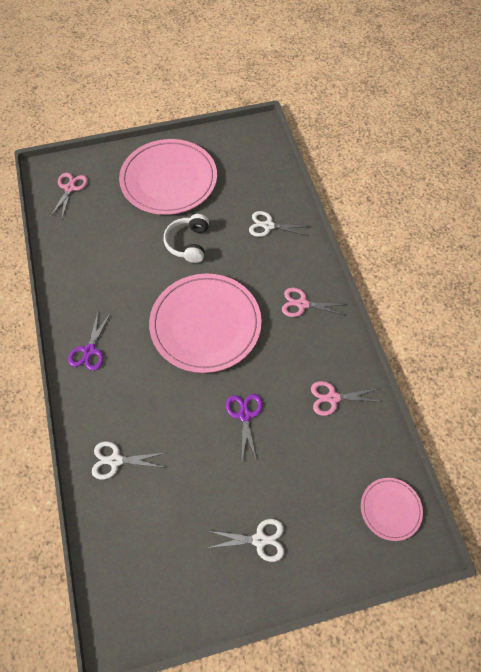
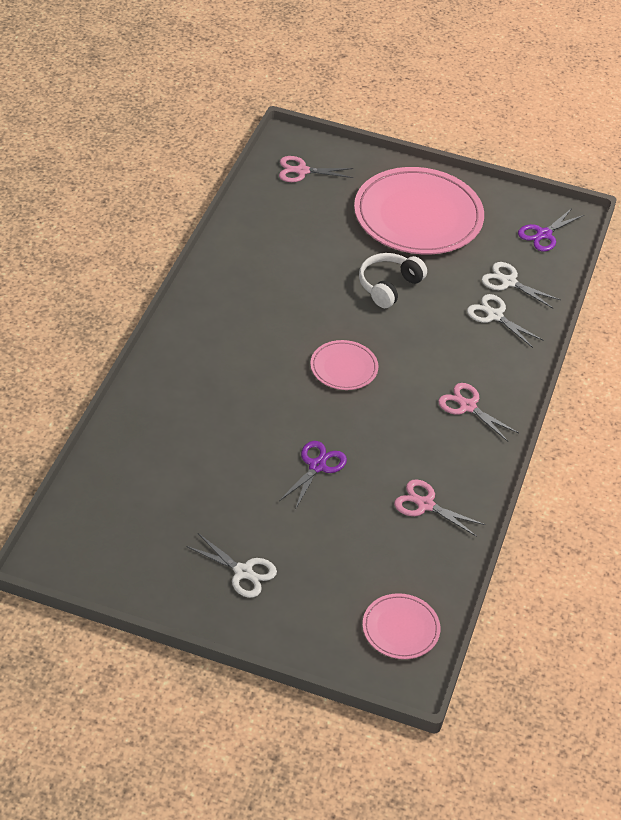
camera: 30 degrees right, 15 degrees down
pink scissors [50,173,88,218] -> pink scissors turned 135 degrees counterclockwise [279,156,353,182]
purple scissors [68,312,111,371] -> purple scissors moved to [518,208,584,251]
white scissors [92,441,165,480] -> white scissors moved to [482,262,561,308]
pink plate [149,274,262,373] -> pink plate [310,340,378,390], size x0.48

